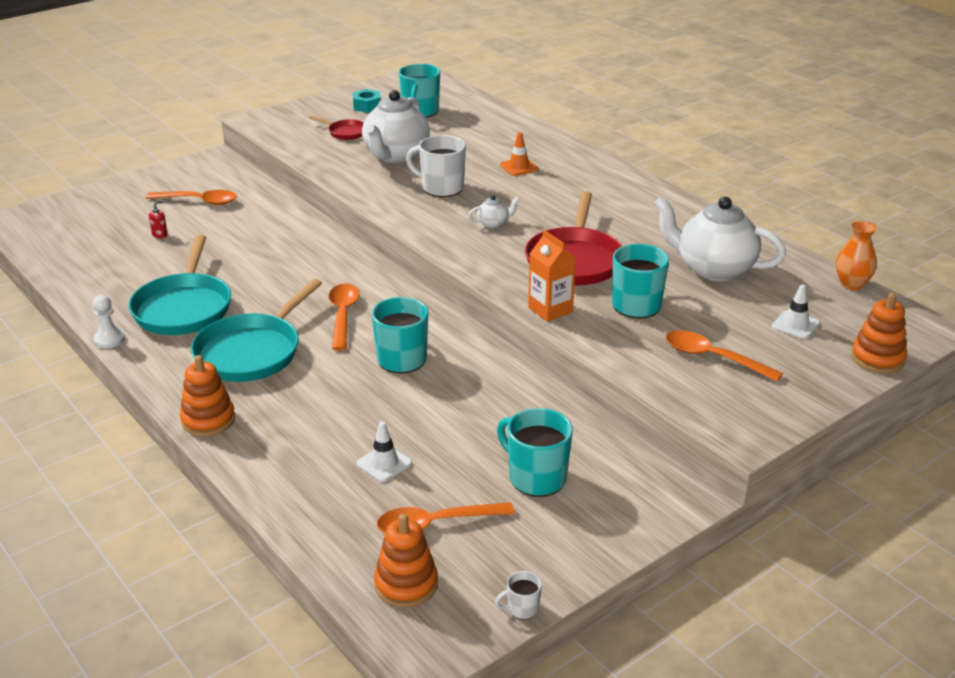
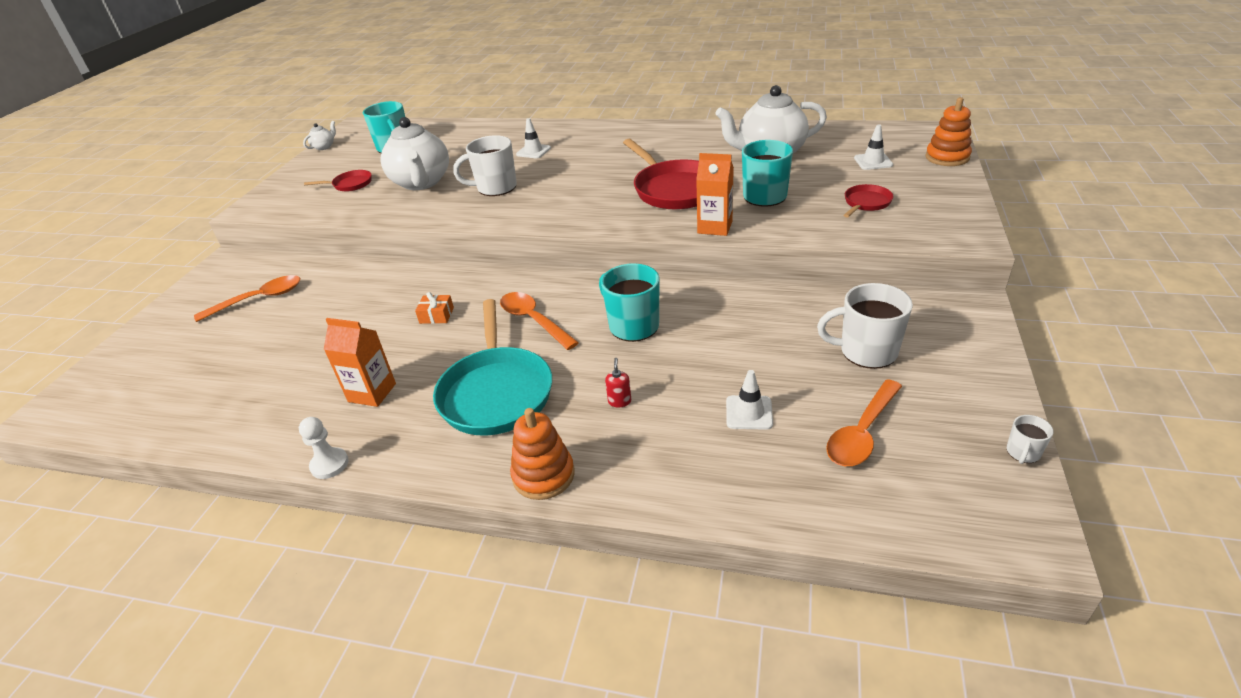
camera: 35 degrees left, 5 degrees up
turquoise pan [129,235,231,335] -> orange carton [324,318,396,407]
red soap dispenser [149,200,168,238] -> red soap dispenser moved to [605,358,631,407]
turquoise nut [353,89,381,113] -> none
orange stacking toy [374,514,438,608] -> none
white teapot [468,195,520,228] -> white teapot moved to [303,121,336,150]
turquoise mug [497,408,573,497] -> white mug [817,283,913,369]
orange traffic cone [500,132,539,176] -> white traffic cone [516,118,551,158]
orange spoon [666,330,783,381] -> red pan [843,184,894,218]
orange vase [836,221,877,290] -> none
none -> orange gift [415,292,454,324]

